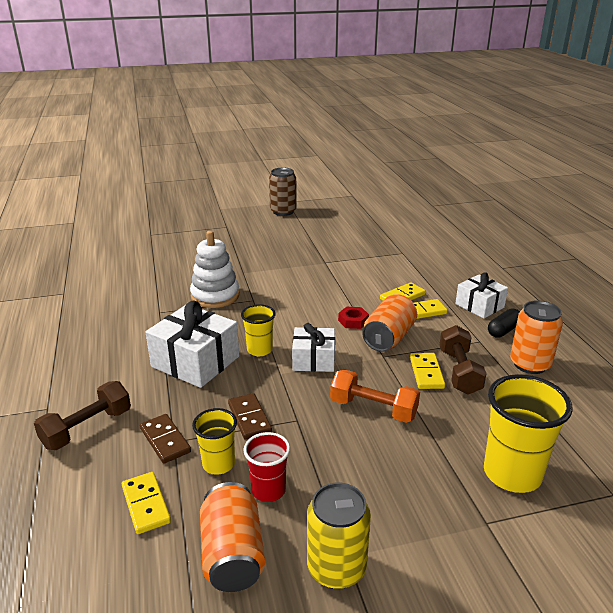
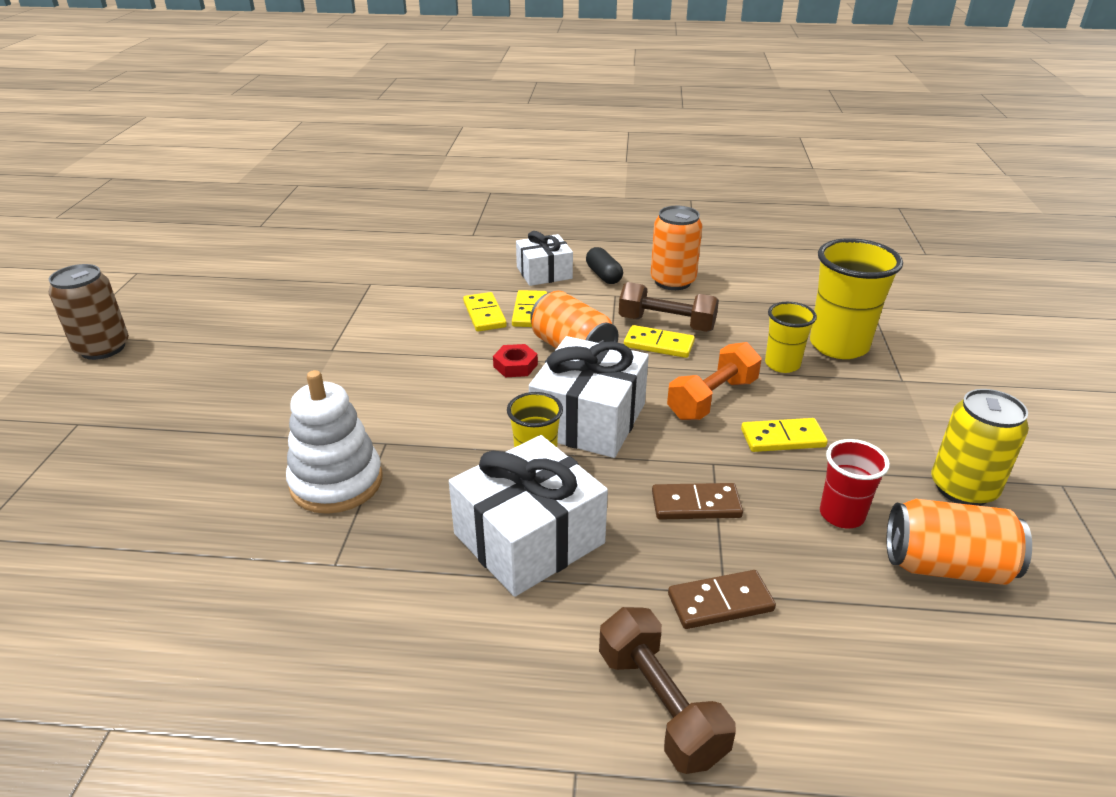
camera: 70 degrees left, 5 degrees up
yellow domino [122,472,171,534] -> yellow domino moved to [741,418,828,452]
yellow cup [192,408,237,475] -> yellow cup moved to [765,302,817,373]
white gift [292,323,335,372] -> white gift [529,336,649,458], size x1.59

